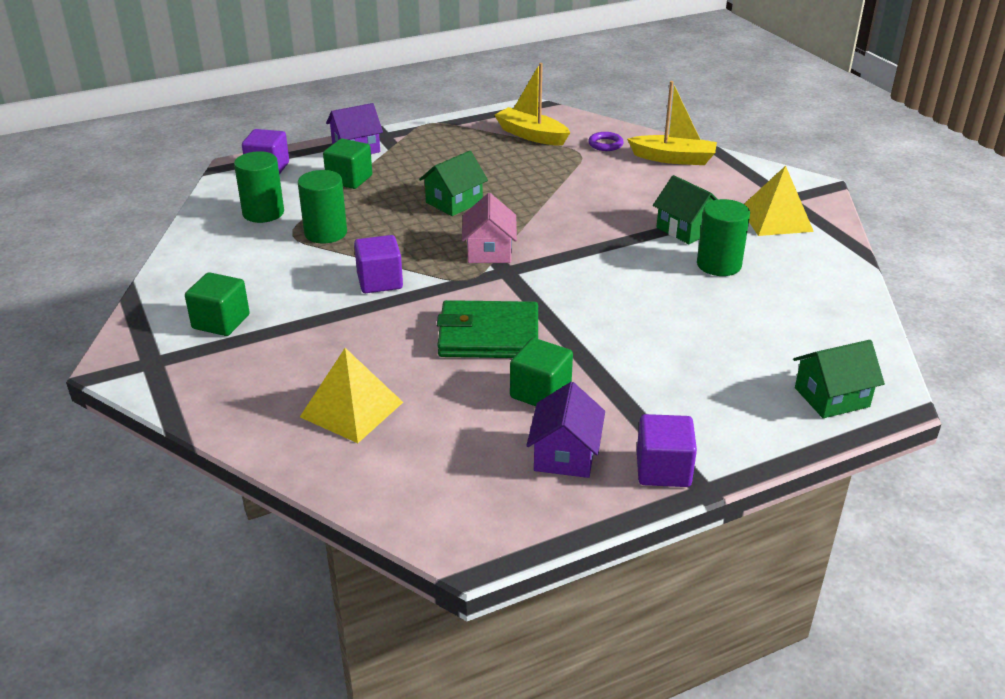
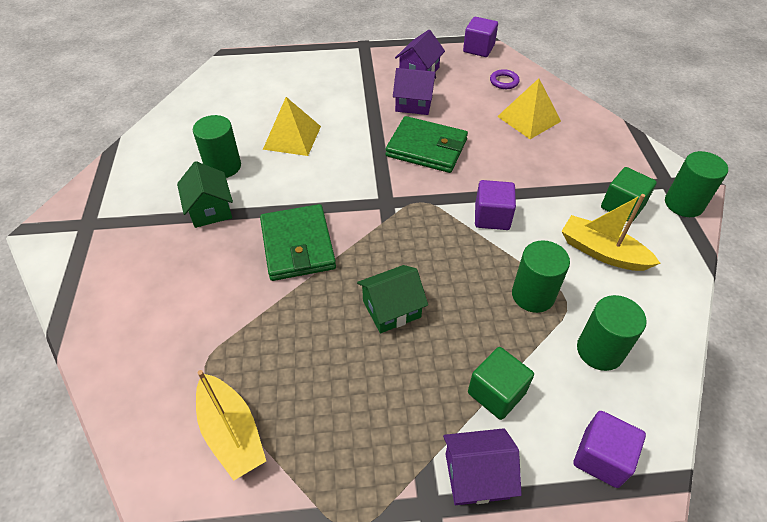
camera: 160 degrees left, 15 degrees up
pink house [462,193,517,263] -> none
green cube [510,338,573,406] -> purple house [393,68,436,115]
purple ring [588,132,624,151] -> purple ring moved to [490,69,520,89]
yellow boat [627,81,717,165] -> yellow boat moved to [561,194,661,271]
purple cube [637,414,697,487] -> purple cube moved to [463,17,498,57]
yellow pyramid [744,166,814,236] -> yellow pyramid moved to [263,97,321,156]
green house [793,340,885,418] -> none
none -> green wallet [260,204,336,281]
none -> green cylinder [665,151,728,217]

